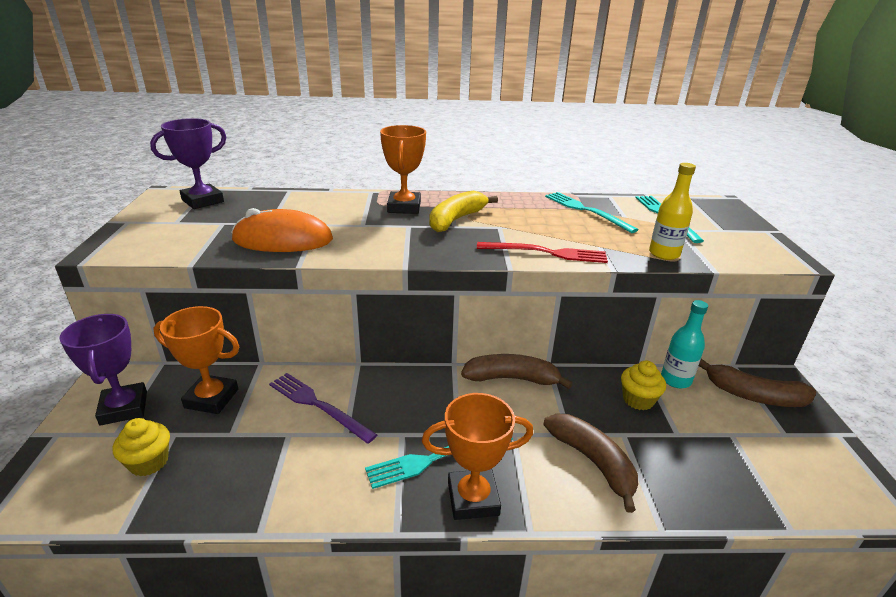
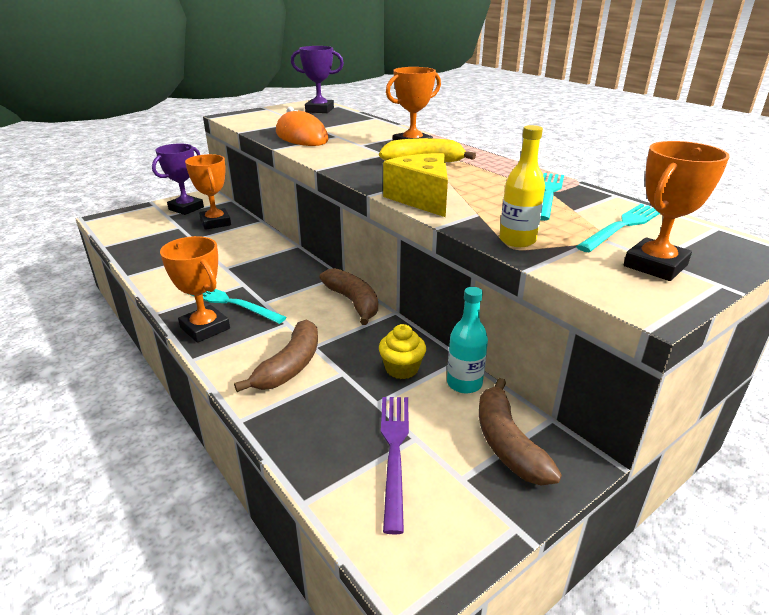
camera: 55 degrees right, 0 degrees up
yellow cupcake [112,418,170,476] -> none
purple fork [269,373,377,444] -> purple fork moved to [381,397,409,534]
red fork [477,242,608,263] -> yellow cheese [383,153,448,217]
none -> orange trophy [623,141,730,281]

